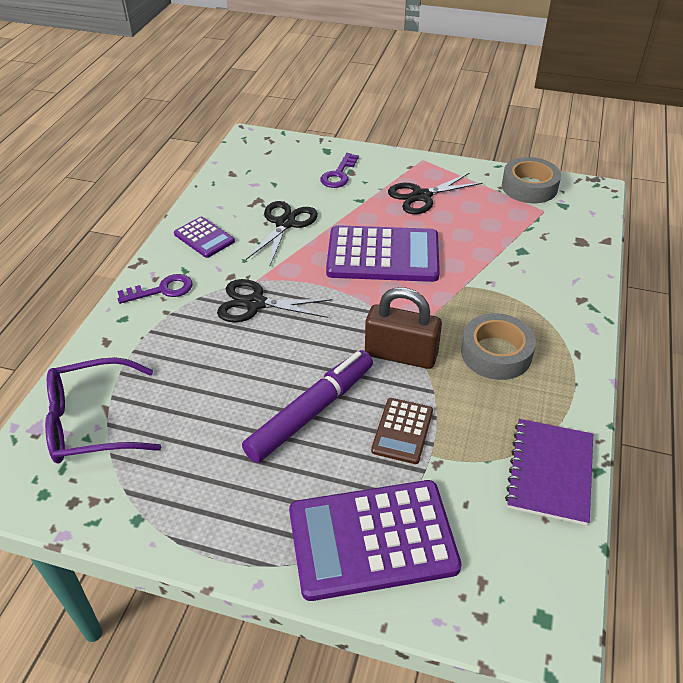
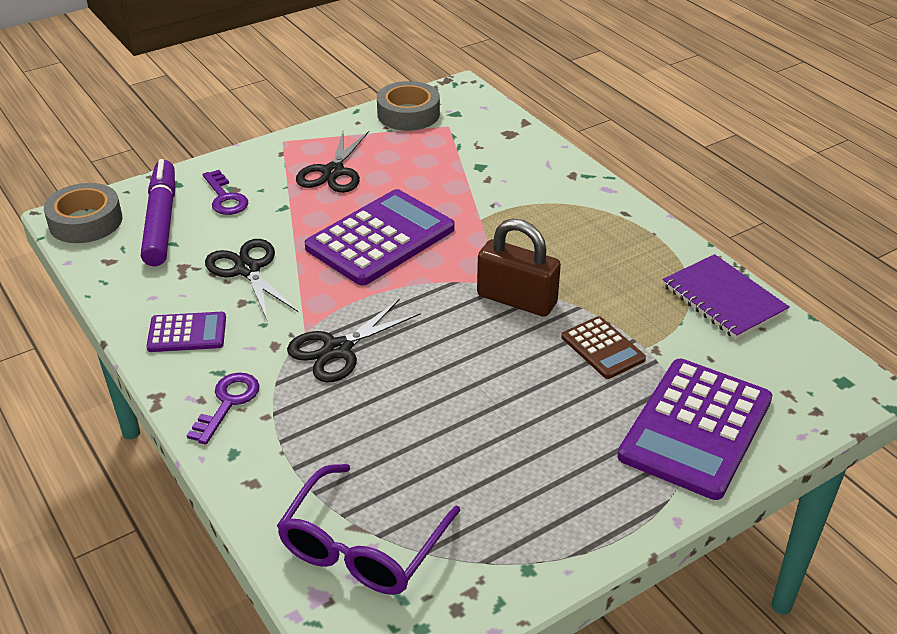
camera: 50 degrees left, 5 degrees down
purple marker [242,350,373,463] -> purple marker moved to [141,159,175,266]
brown padlock [365,287,442,369] -> brown padlock turned 60 degrees clockwise [477,219,561,317]
grey tape [461,313,536,380] -> grey tape moved to [44,183,122,243]

